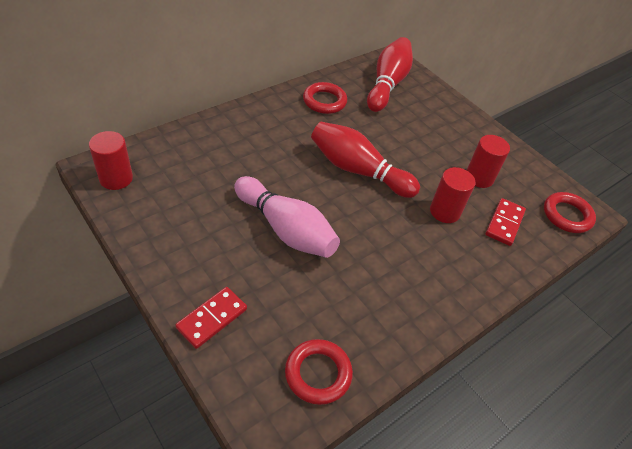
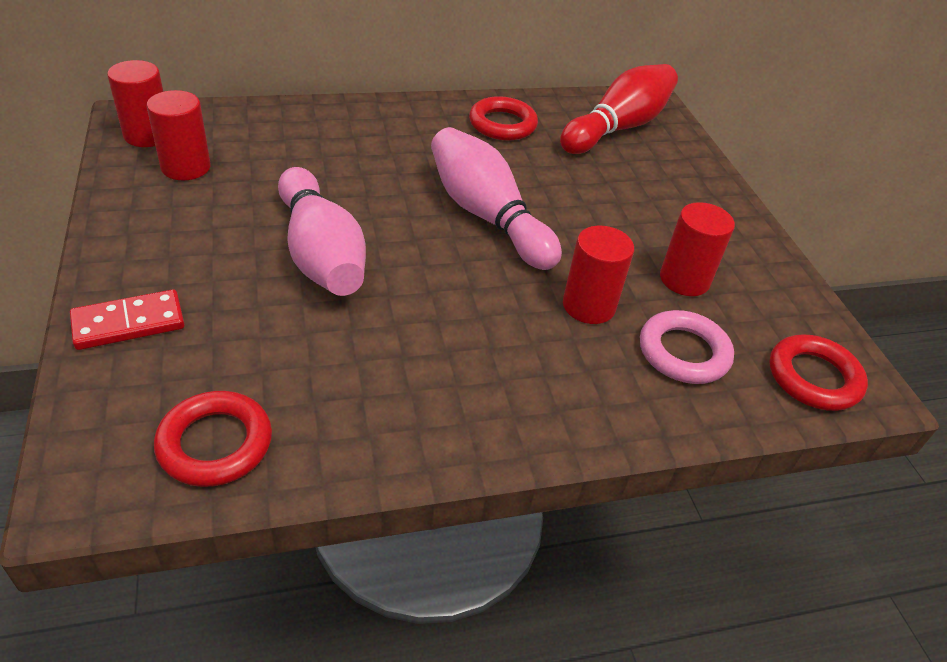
camera: 25 degrees right, 5 degrees down
red bowling pin [311,121,420,198] -> pink bowling pin [431,127,562,270]
red domino [485,198,526,246] -> pink ring [640,310,734,384]
none -> red cylinder [147,90,211,181]

